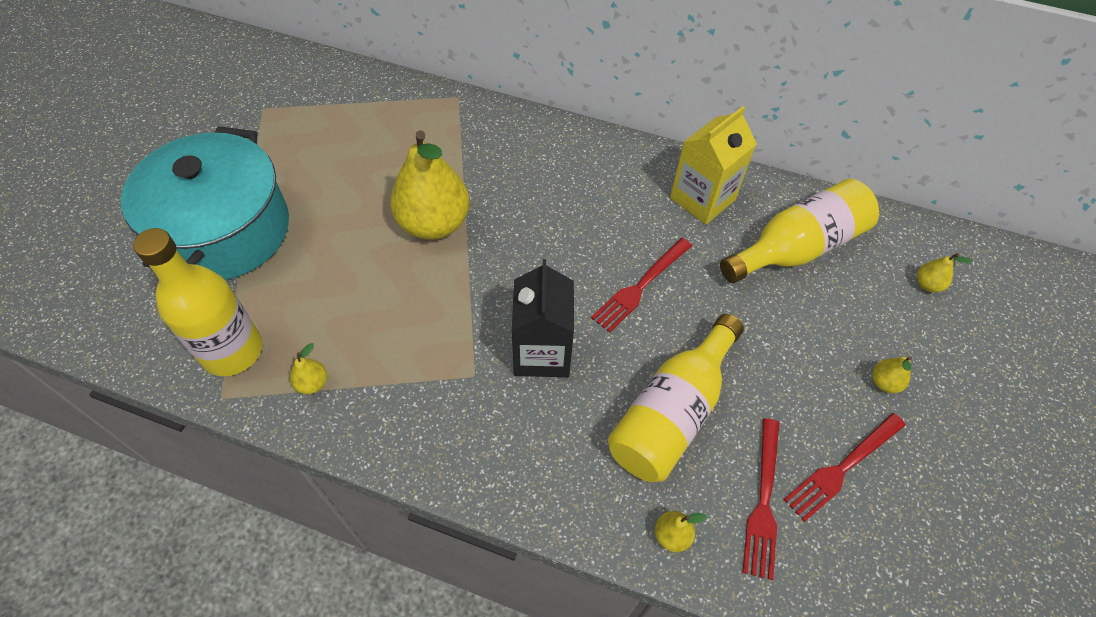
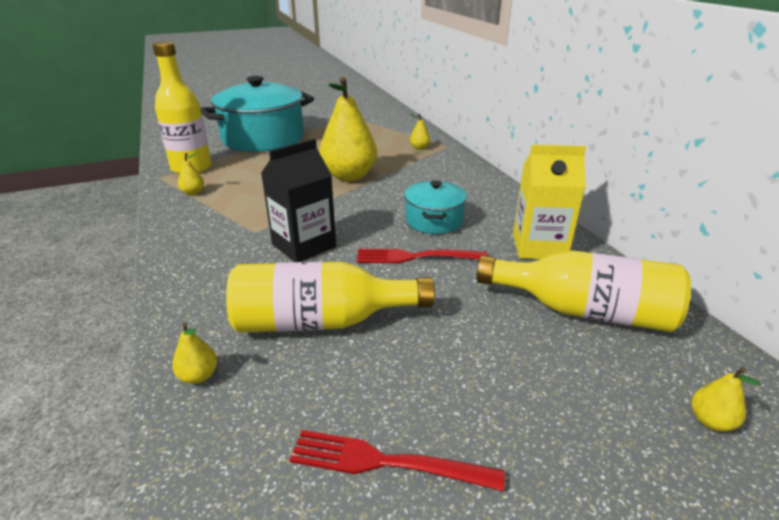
camera: 50 degrees right, 25 degrees down
red fork [742,418,780,580] -> none
yellow pear [872,356,912,393] -> yellow pear moved to [410,114,430,150]
none -> turquoise pot [404,180,467,234]

